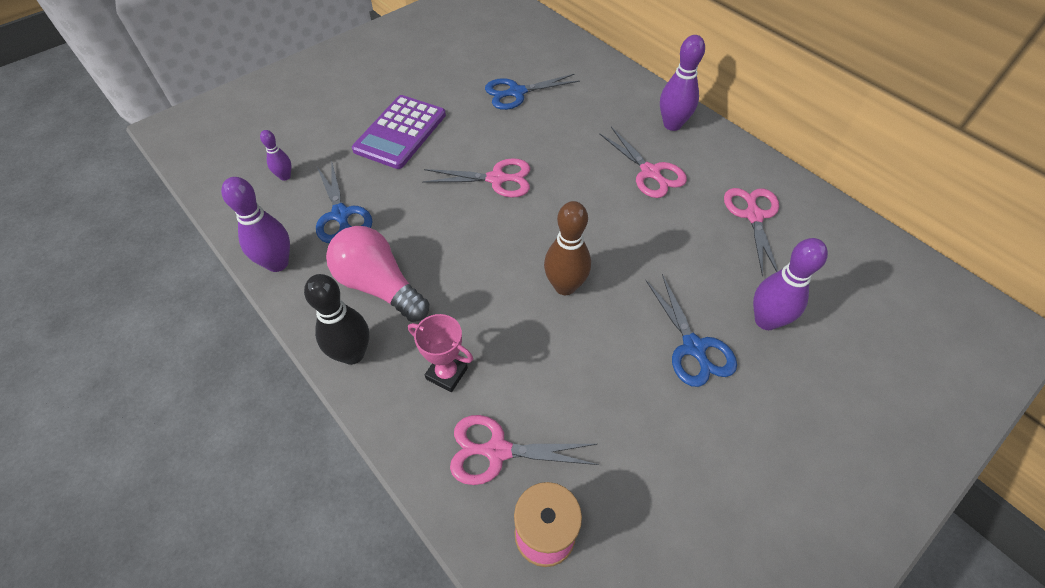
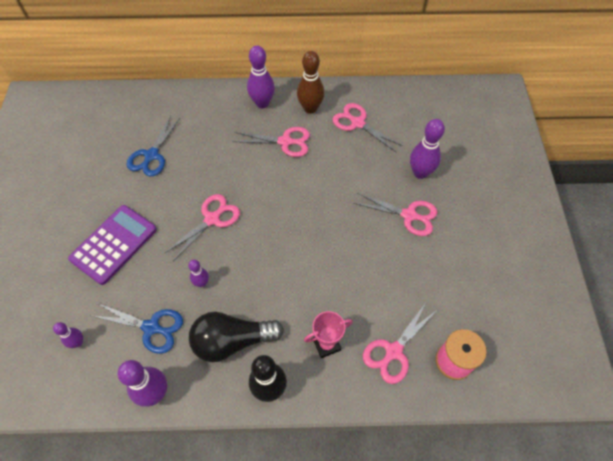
camera: 50 degrees left, 5 degrees up
pink light bulb [326,226,429,322] -> black light bulb [189,312,284,362]
purple calculator [352,95,446,169] -> purple calculator turned 120 degrees counterclockwise [68,205,157,285]
brown bowling pin [544,201,591,295] -> brown bowling pin moved to [297,51,325,114]
blue scissors [646,274,737,387] -> pink scissors [353,193,438,236]
none -> purple bowling pin [188,260,209,287]

